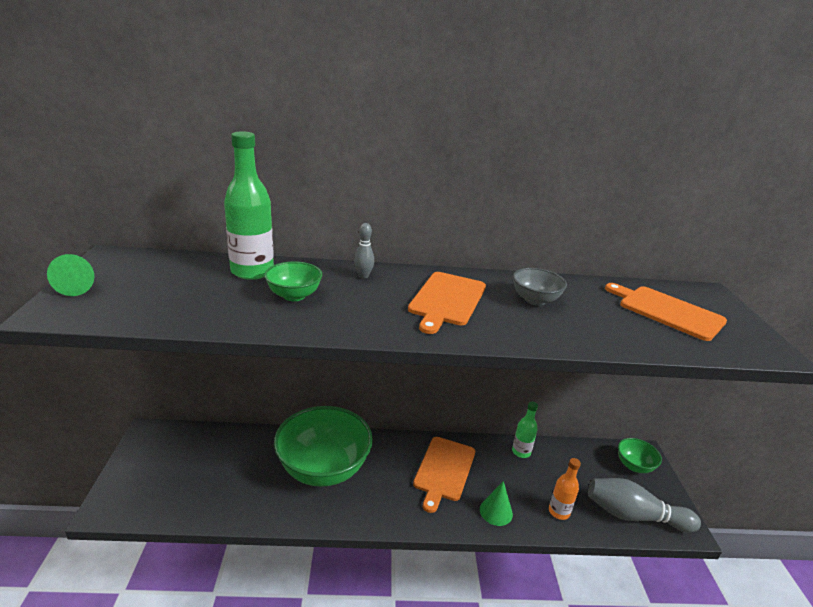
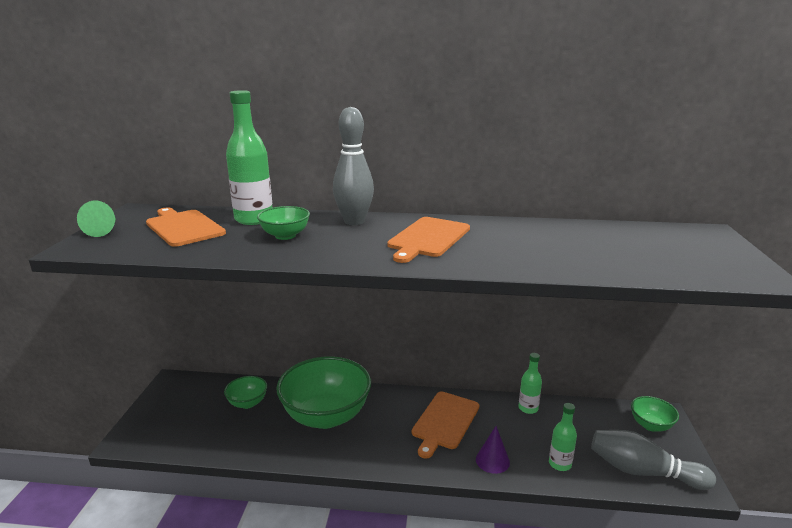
camera: 10 degrees right, 5 degrees down
grey bowling pin [354,223,374,279] -> grey bowling pin [333,107,374,225], size x2.11
green cone [480,481,513,526] -> purple cone [476,426,510,474]
grey bowl [513,268,567,306] -> none
orange bottle [549,458,581,520] -> green bottle [549,403,577,471]
orange cutting board [605,283,727,341] -> orange cutting board moved to [146,207,226,247]
none -> green bowl [224,376,267,409]

